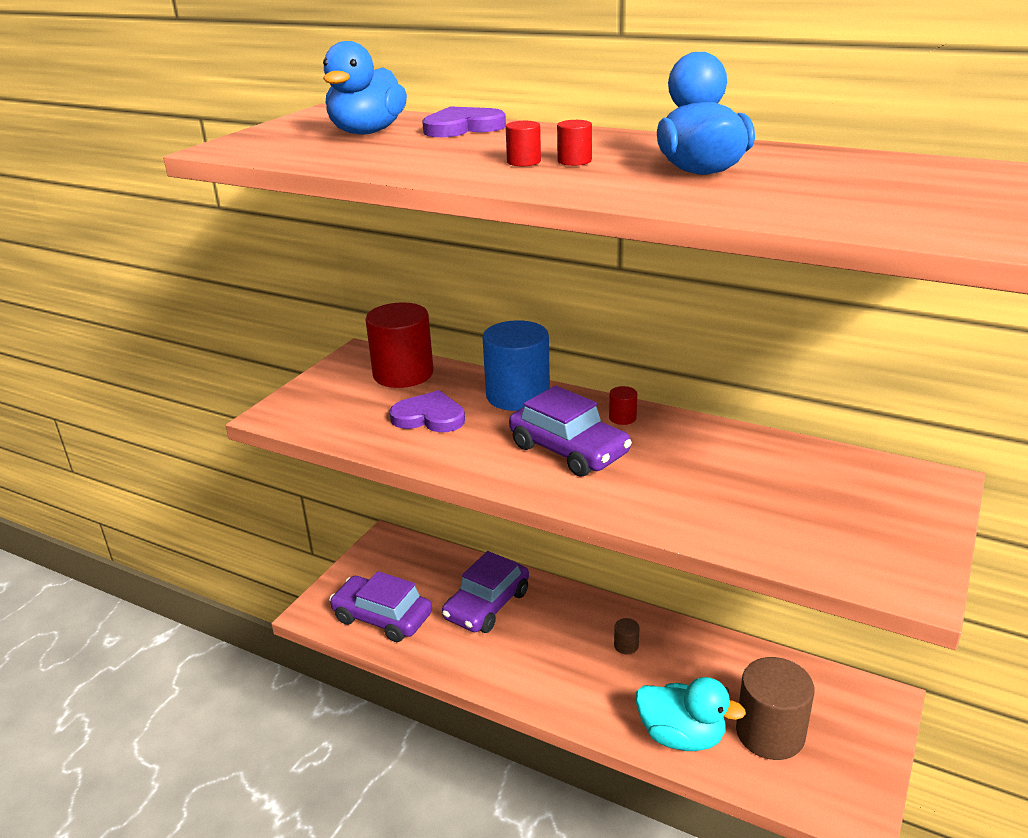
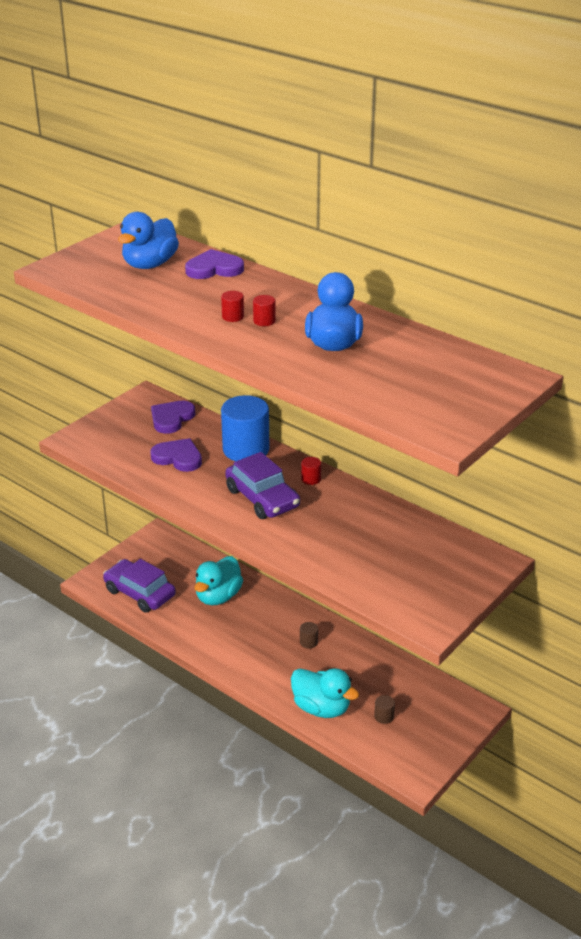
camera: 10 degrees right, 5 degrees up
red cylinder [365,302,434,388] -> purple heart [151,401,195,434]
purple car [442,551,529,633] -> turquoise duck [195,556,243,605]
brown cylinder [736,657,814,760] -> brown cylinder [374,695,395,724], size x0.41

